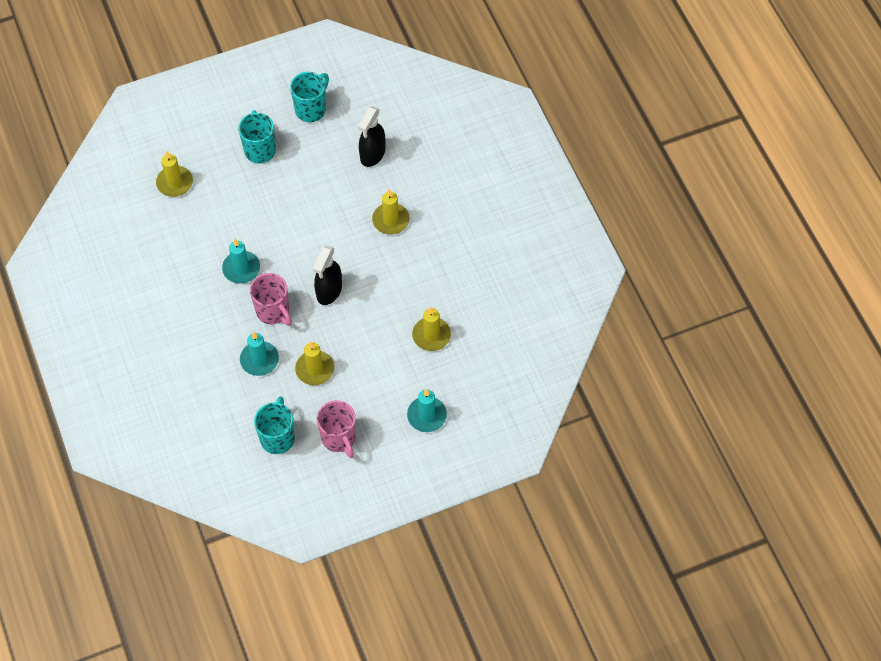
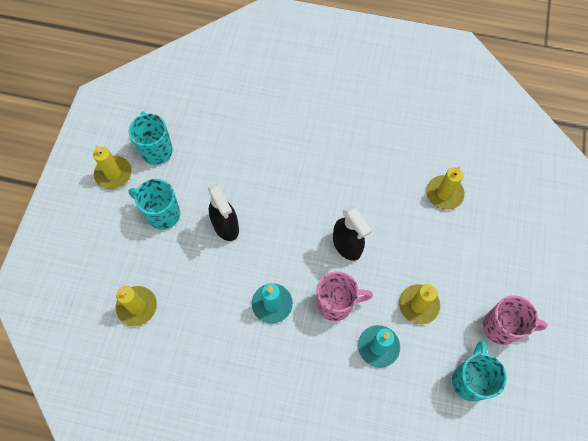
camera: 55 degrees left, 5 degrees up
turquoise mug [254,396,295,454] -> turquoise mug turned 60 degrees clockwise [452,341,507,402]
black spray bottle [358,106,385,167] -> black spray bottle moved to [208,183,239,241]
yellow candle [372,189,409,234] -> yellow candle moved to [93,145,132,189]
turquoise candle [407,389,447,432] -> none

